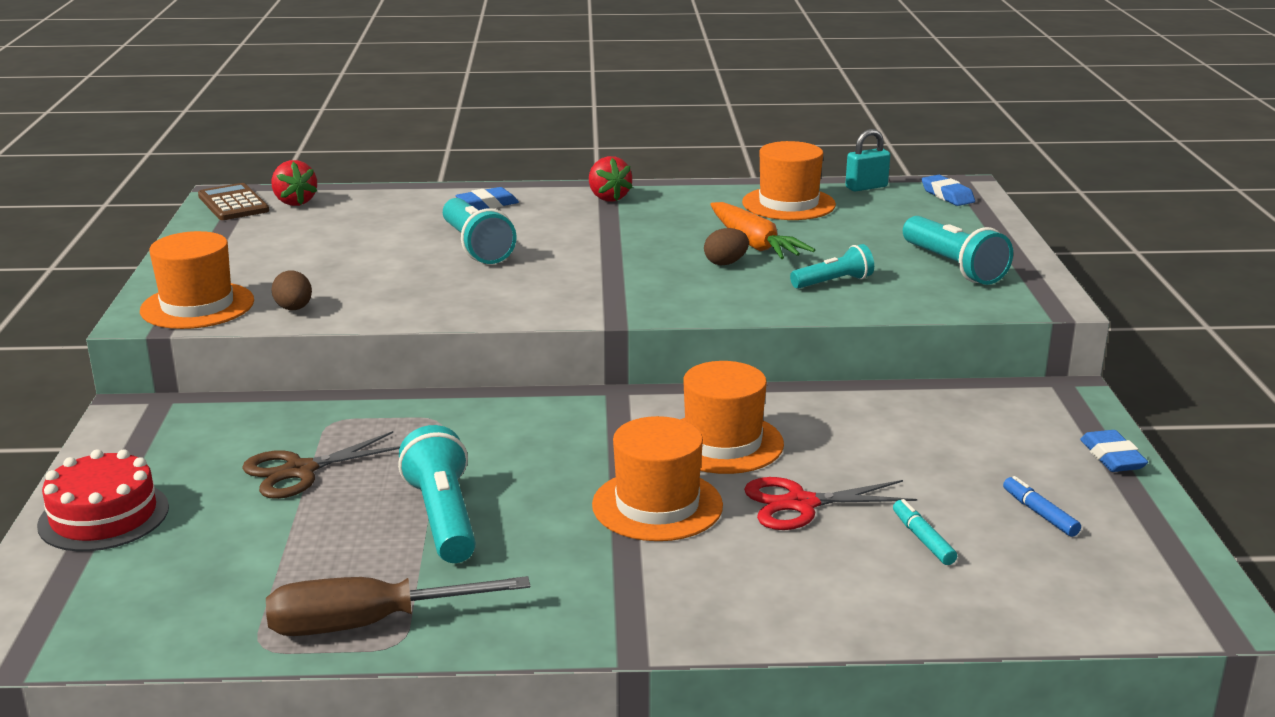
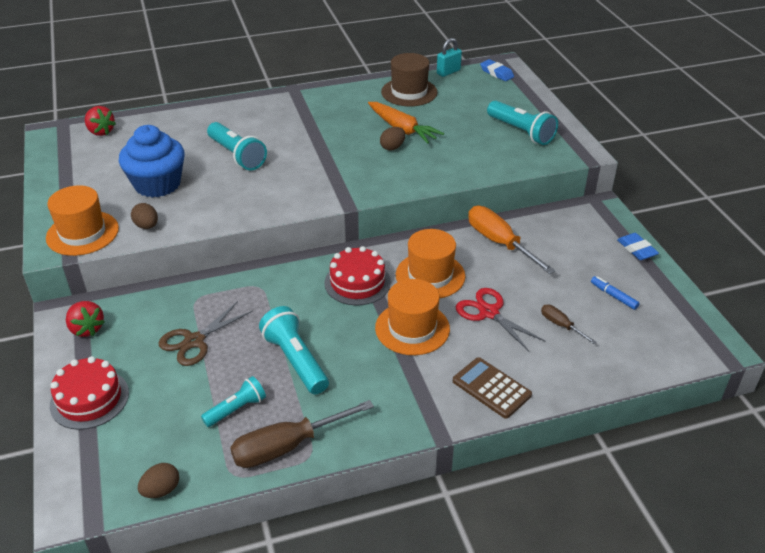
camera: 15 degrees left, 15 degrees up
brown calculator [198,183,269,220] -> brown calculator moved to [453,357,532,419]
blue eraser [455,187,519,210] -> none
red strawberry [589,156,633,202] -> red strawberry moved to [66,301,105,337]
orange hat [742,141,836,220] -> brown hat [381,53,438,107]
red scissors [744,477,917,530] -> red scissors turned 75 degrees clockwise [456,288,545,351]
turquoise flashlight [790,244,874,289] -> turquoise flashlight moved to [201,376,266,427]
turquoise marker [893,499,957,565] -> brown screwdriver [541,304,596,344]
none -> blue cupcake [119,125,184,198]
none -> brown egg [138,463,179,498]
none -> red cake [325,246,391,305]
none -> orange screwdriver [468,206,556,274]

